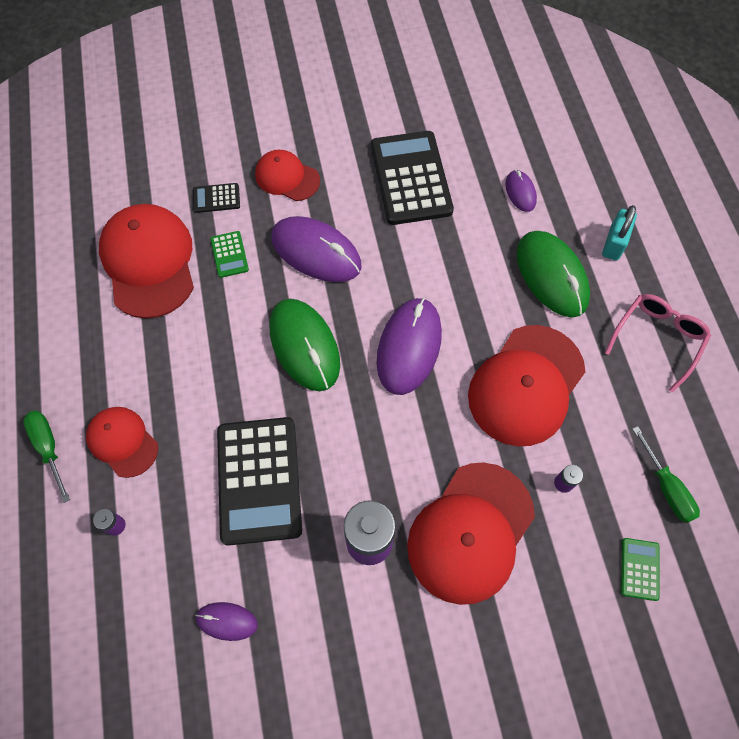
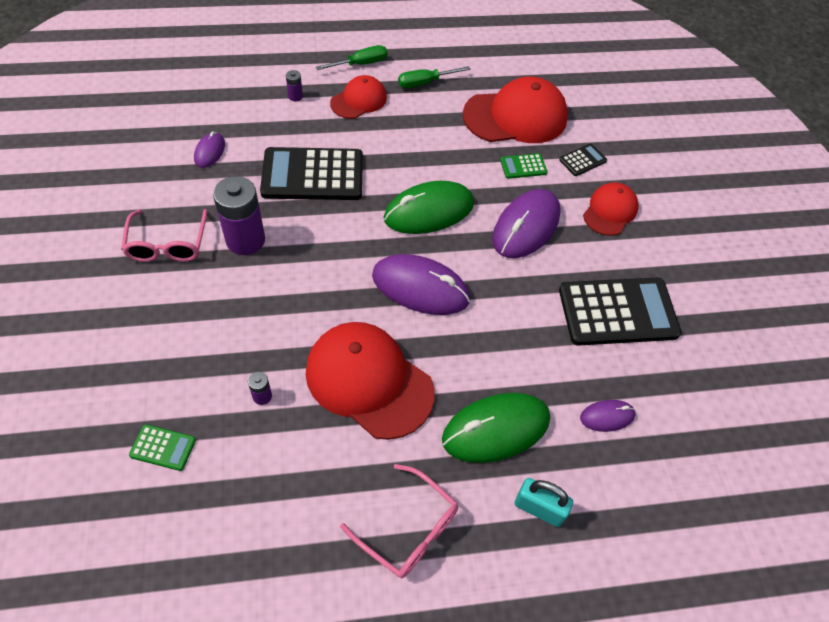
camera: 90 degrees right, 10 degrees down
black calculator [193,183,240,213] -> black calculator turned 60 degrees clockwise [559,144,607,176]
red cap [407,462,535,605] -> none
green screwdriver [632,426,700,523] -> green screwdriver moved to [398,66,470,88]
none -> pink glasses [121,209,207,262]

